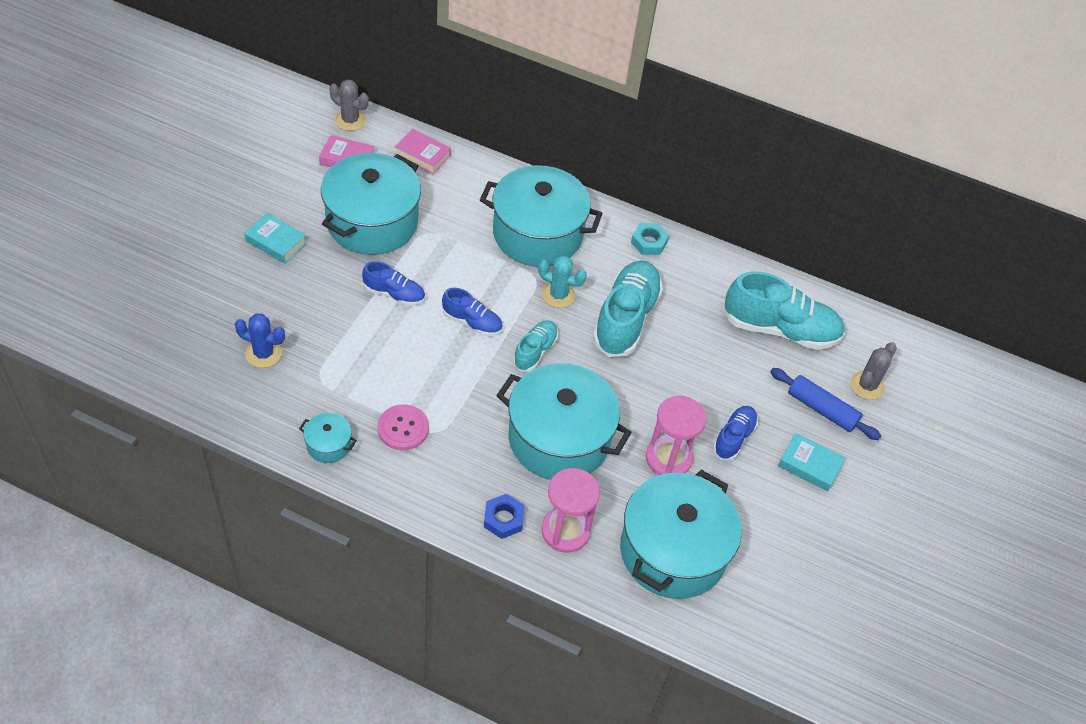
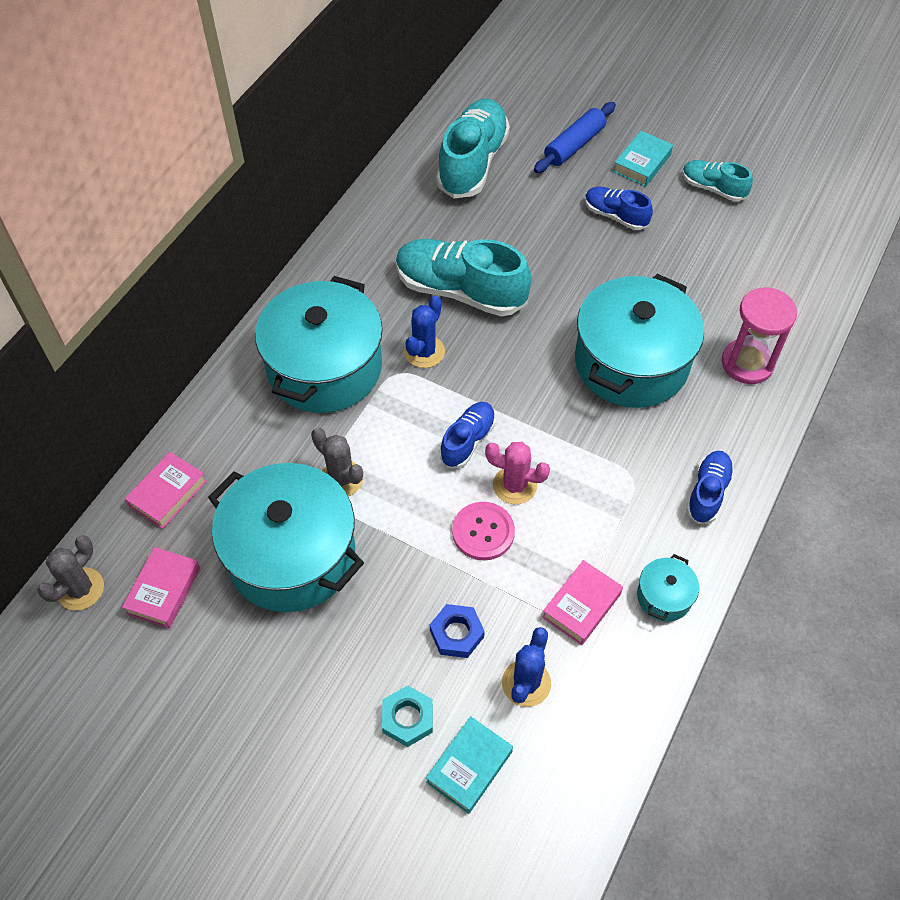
camera: 80 degrees left, 5 degrees up
turquoise book [245,213,306,264] -> turquoise book moved to [426,716,513,814]
blue shoe [362,261,425,306] -> blue shoe moved to [686,451,734,524]
pink button [378,404,429,450] -> pink button moved to [452,502,515,561]
blue nut [484,494,525,539] -> blue nut moved to [430,604,485,658]
turquoise shoe [513,320,558,372] -> turquoise shoe moved to [682,160,753,202]
turquoise cactus [538,255,587,308] -> blue cactus [404,296,445,368]
turquoise pot [620,470,742,599] -> none
turquoise nut [631,223,669,255] -> turquoise nut moved to [382,685,433,747]
pink hourglass [646,396,706,475] -> none
grey cactus [850,342,897,400] -> grey cactus moved to [311,428,364,496]
none -> pink cactus [485,442,550,504]
none -> pink book [542,560,623,645]

